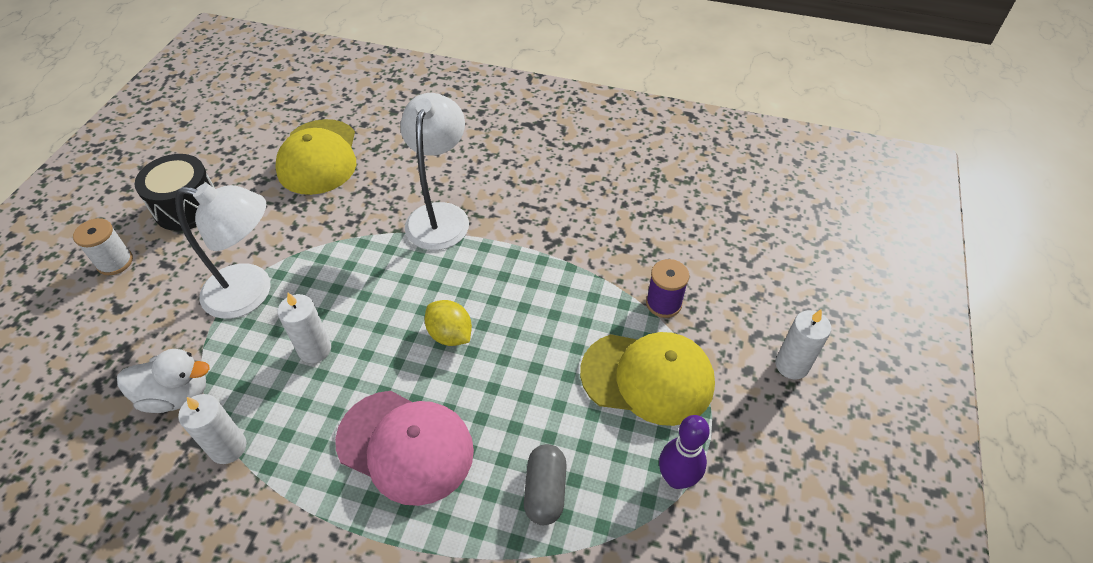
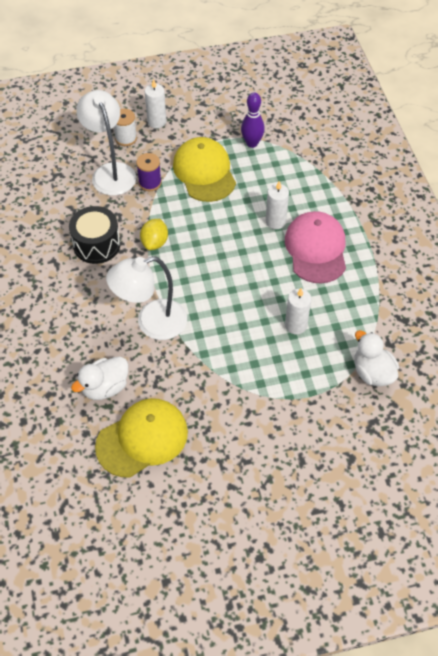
camera: 120 degrees left, 5 degrees up
white spool [73,218,133,275] -> white spool moved to [114,108,137,146]
black drum [135,154,215,231] -> black drum moved to [69,206,121,264]
white lamp [175,183,271,319] -> white lamp moved to [76,90,136,196]
white candle [178,394,246,464] -> white candle moved to [266,181,289,229]
yellow lemon [425,300,472,346] -> yellow lemon moved to [140,219,168,250]
grey capsule [524,444,567,525] -> none
none -> white duck [71,356,128,400]

